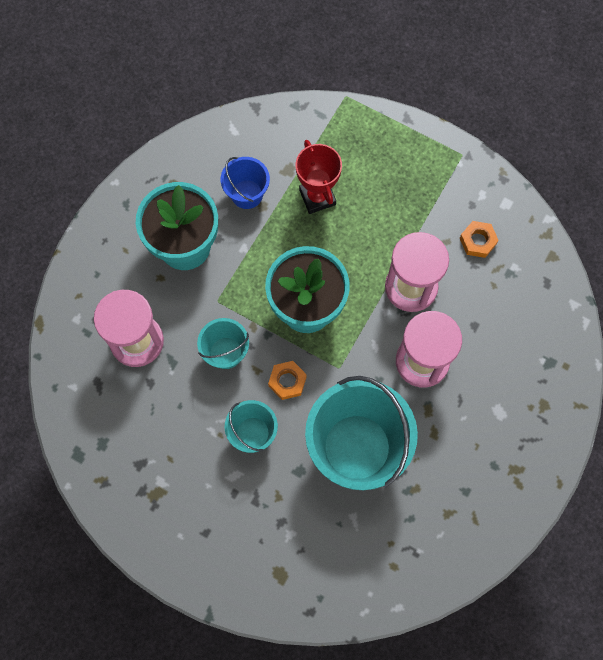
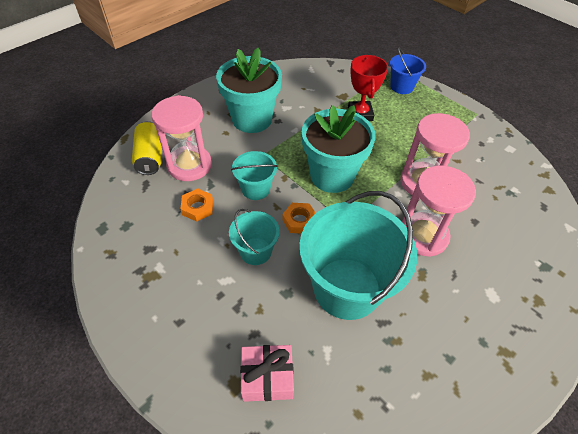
camera: 15 degrees right, 20 degrees down
blue bucket [221,157,270,209] -> blue bucket moved to [390,48,426,94]
orange nut [460,221,499,258] -> orange nut moved to [180,188,213,222]
none -> yellow can [132,121,162,175]
none -> pink gift [240,345,294,402]

